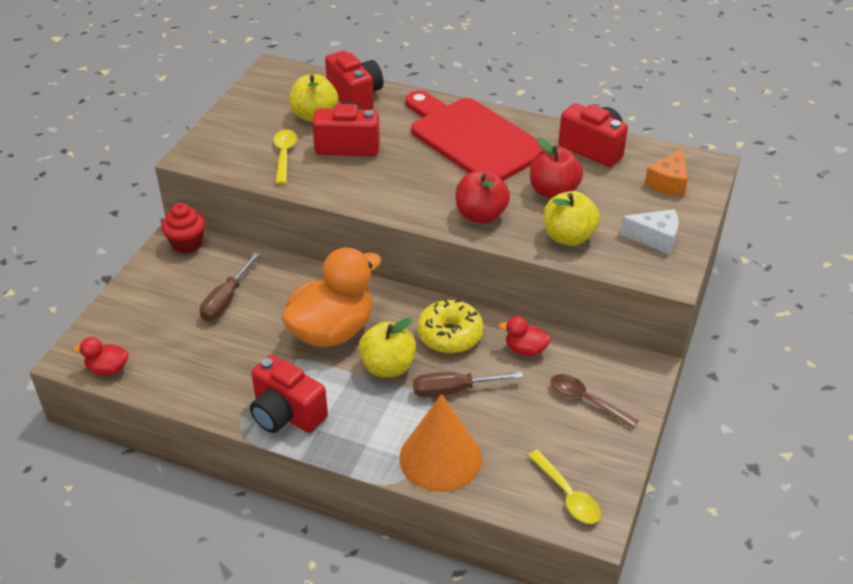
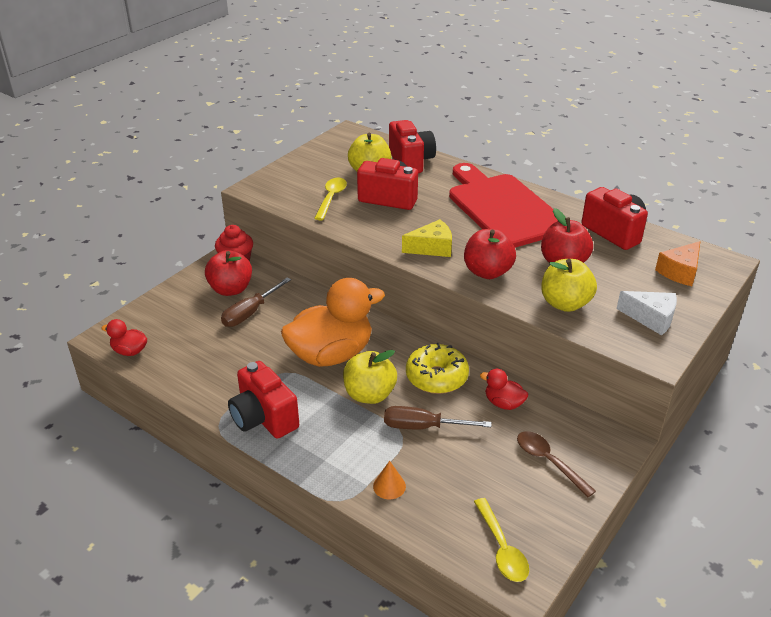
camera: 15 degrees right, 5 degrees down
orange cone [400,394,482,492] -> orange cone [373,461,406,499], size x0.41
none -> red apple [205,250,252,296]
none -> yellow cheese [402,219,452,257]

